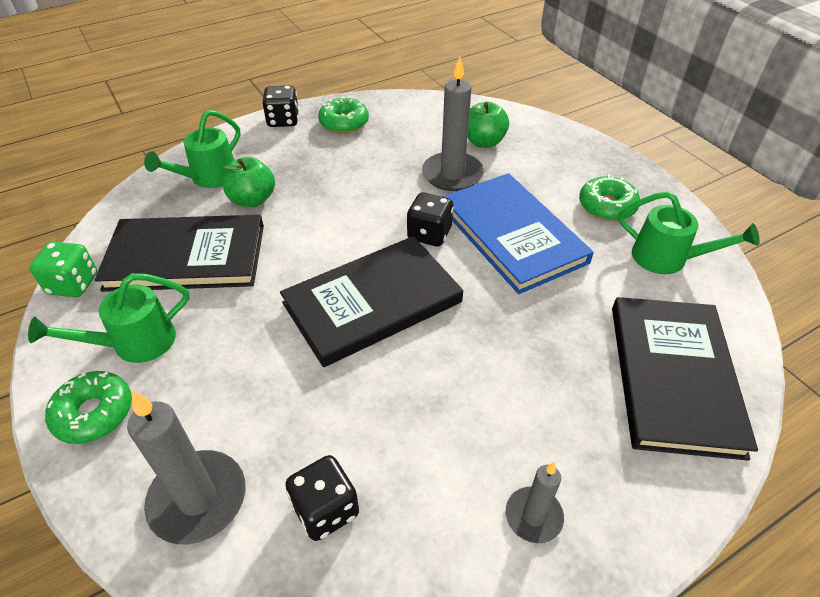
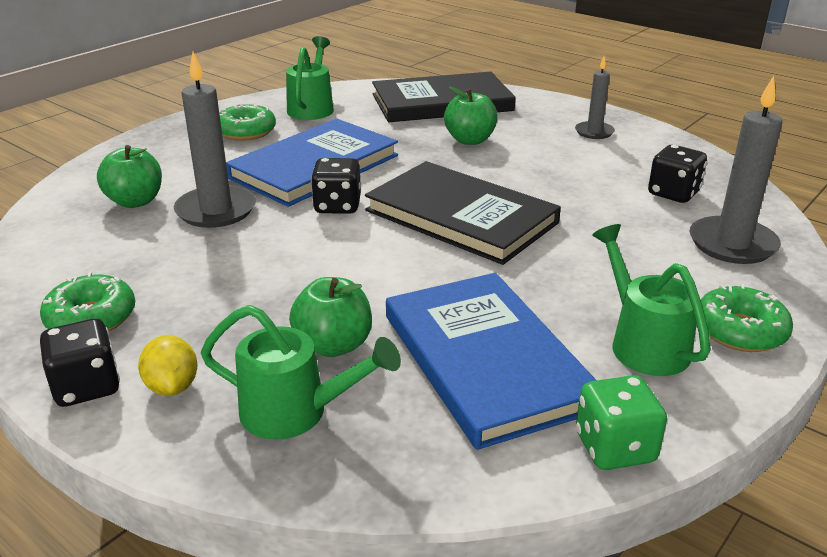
camera: 110 degrees left, 15 degrees down
green watering can [28,273,190,363] -> green watering can turned 150 degrees counterclockwise [592,224,711,376]
black book [95,215,264,292] -> blue book [386,273,597,450]
none -> yellow lemon [138,335,198,396]
none -> green apple [444,87,498,145]

